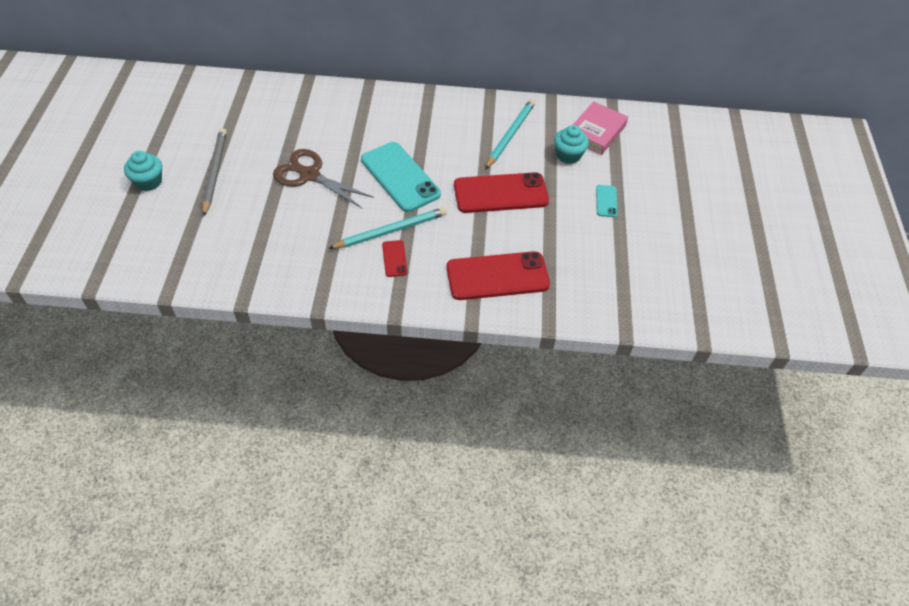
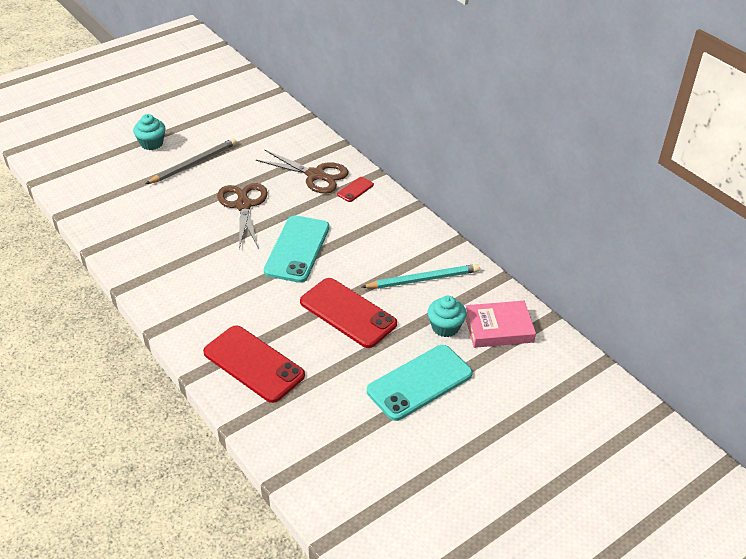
camera: 50 degrees right, 10 degrees down
turquoise pencil [328,207,447,249] -> none
red phone [382,240,408,277] -> red phone moved to [337,177,374,202]
turquoise phone [596,185,618,217] -> turquoise phone [367,345,473,421], size x2.20
none -> brown scissors [256,150,349,194]

